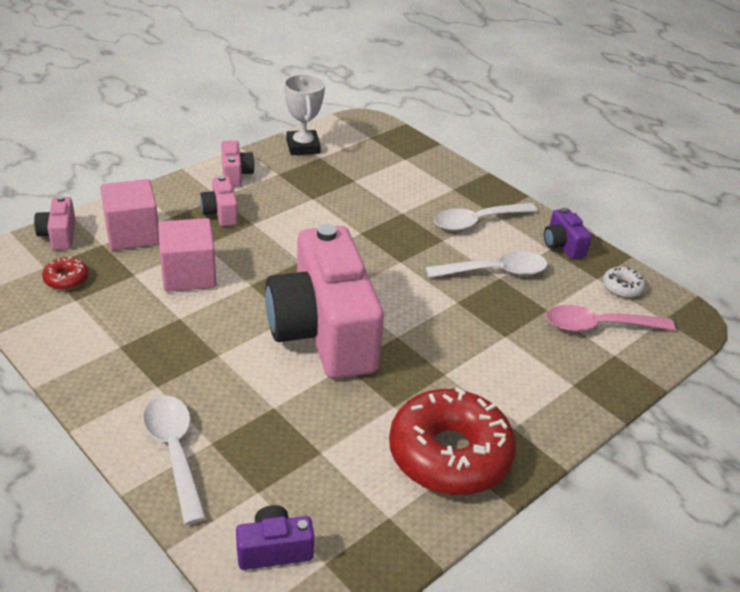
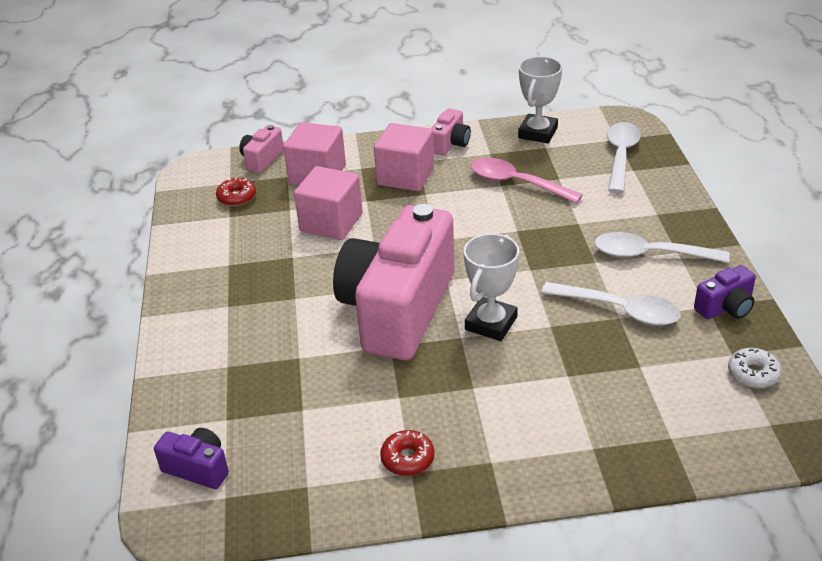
camera: 40 degrees right, 0 degrees up
white spoon [143,396,206,525] -> white spoon moved to [607,122,641,193]
pink camera [200,175,238,226] -> pink cube [374,123,434,191]
red donut [389,387,516,495] -> red donut [380,430,435,476], size x0.42
purple camera [544,208,592,259] -> purple camera turned 135 degrees counterclockwise [694,265,756,319]
pink spoon [546,305,675,332] -> pink spoon moved to [471,158,583,203]
none -> white trophy [464,233,519,341]

